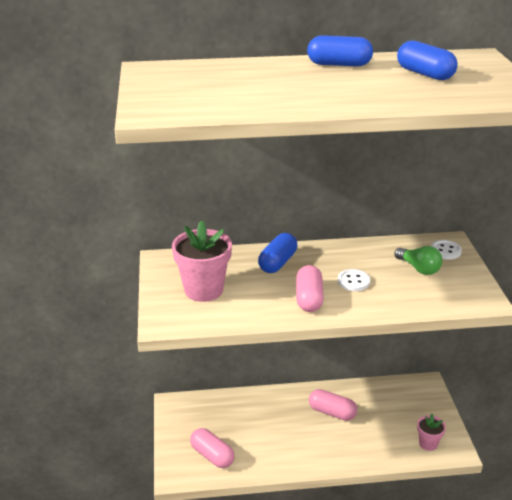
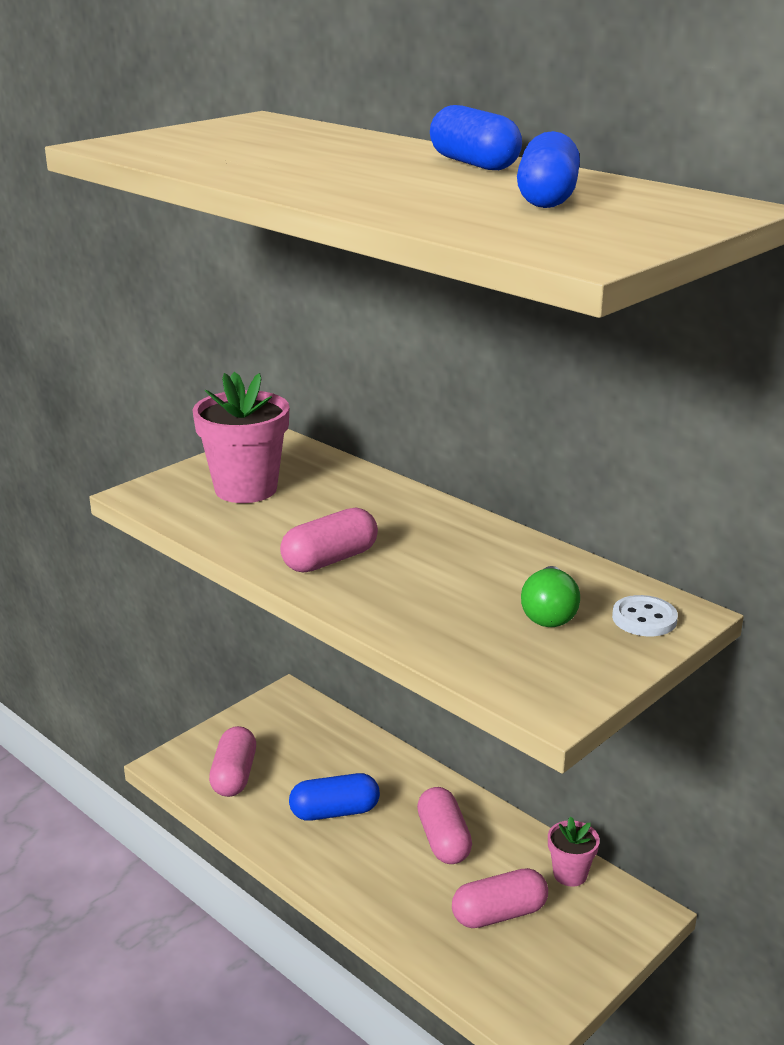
camera: 50 degrees right, 5 degrees down
blue capsule [258,233,297,273] -> blue capsule moved to [289,773,380,821]
white button [338,269,370,291] -> none
pink flower pot [417,414,446,451] -> pink flower pot moved to [548,816,600,887]
none -> pink capsule [452,868,548,928]

